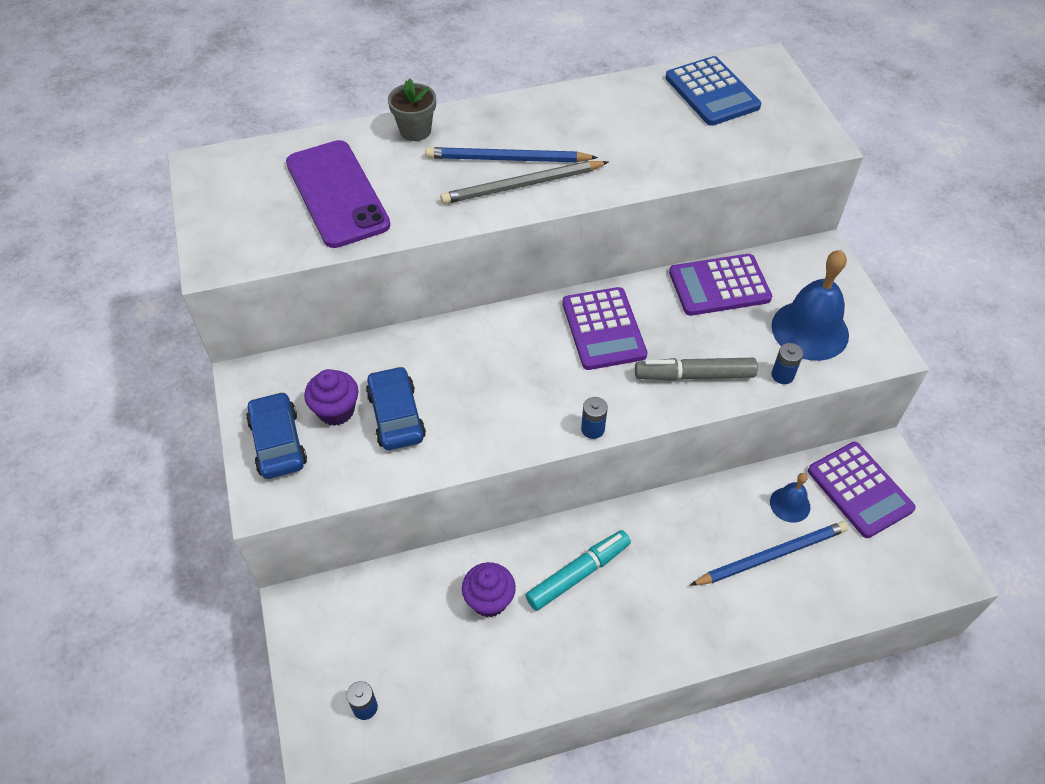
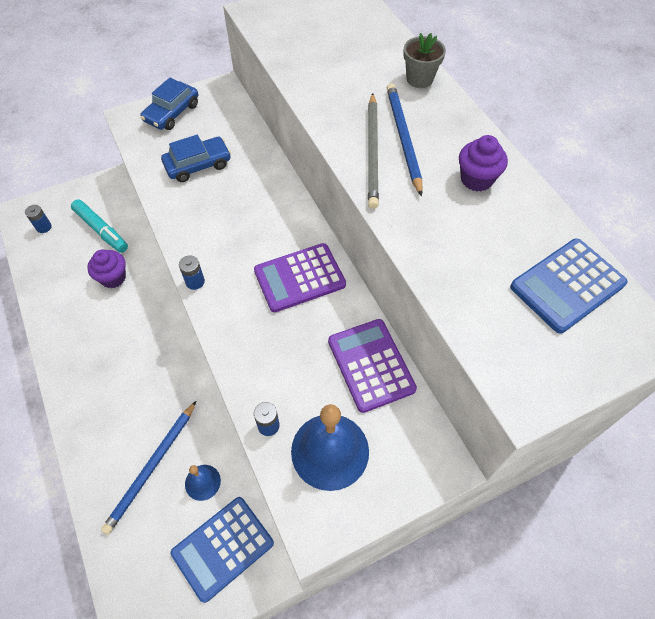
camera: 80 degrees right, 5 degrees up
blue car [246,391,307,479] -> blue car turned 150 degrees clockwise [140,78,198,130]
purple phone [286,140,390,248] -> none
purple cupcake [304,369,359,426] -> purple cupcake moved to [459,135,508,191]
grey pencil [440,161,608,204] -> grey pencil turned 150 degrees counterclockwise [368,93,379,209]
turquoise marker [526,530,631,611] -> turquoise marker moved to [71,199,128,253]
grey marker [635,358,758,381] -> none
blue pencil [690,521,848,586] -> blue pencil turned 60 degrees clockwise [101,401,196,535]
purple calculator [808,442,916,538] -> blue calculator [171,497,274,603]

